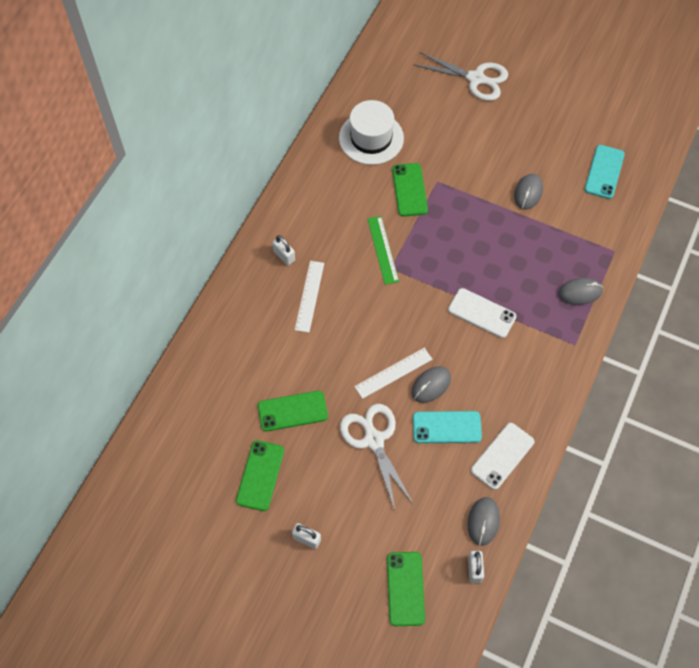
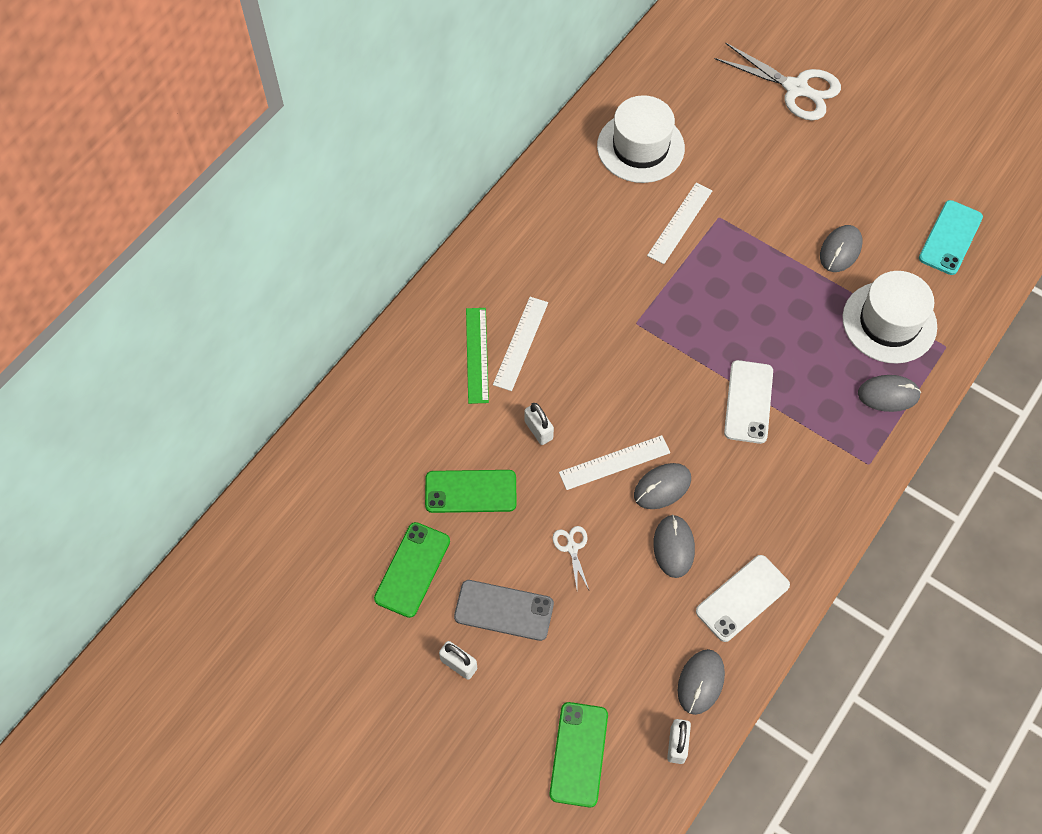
camera: 10 degrees right, 0 degrees up
white padlock [272,235,295,265] -> white padlock moved to [524,403,554,445]
white scissors [340,404,414,510] -> white scissors [552,526,589,590], size x0.46
green ruler [368,216,399,285] -> green ruler moved to [466,308,489,404]
green phone [392,163,428,217] -> white ruler [647,183,712,264]
turquoise phone [413,411,482,443] -> grey mouse [653,515,695,578]
white phone [448,288,517,338] -> white phone turned 60 degrees clockwise [724,360,773,444]
none -> grey phone [454,580,554,641]
none -> white hat [842,271,937,364]

